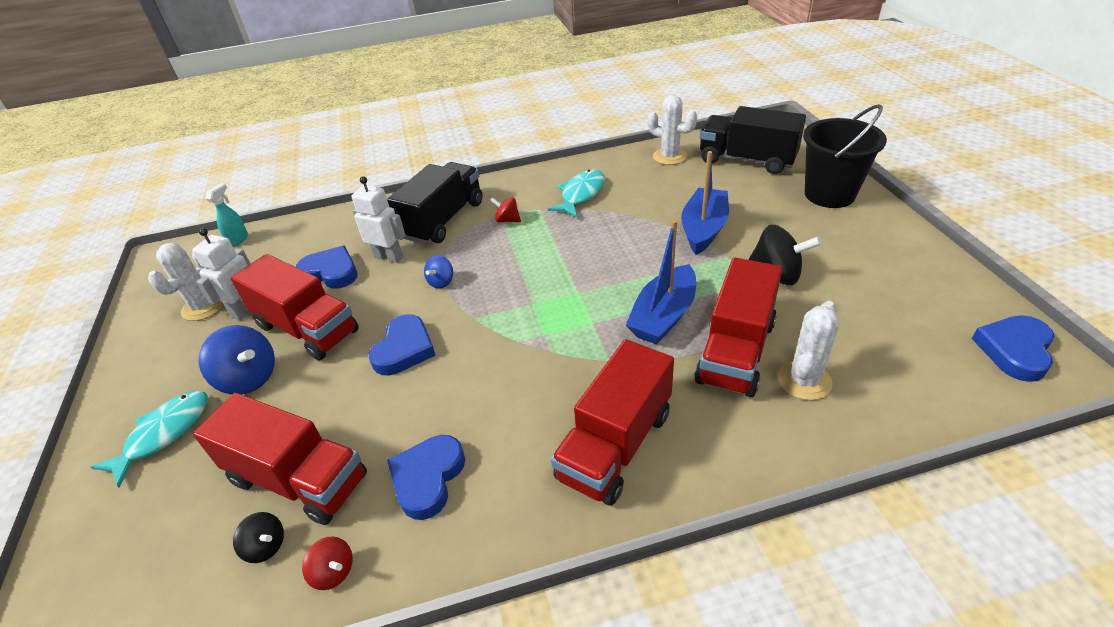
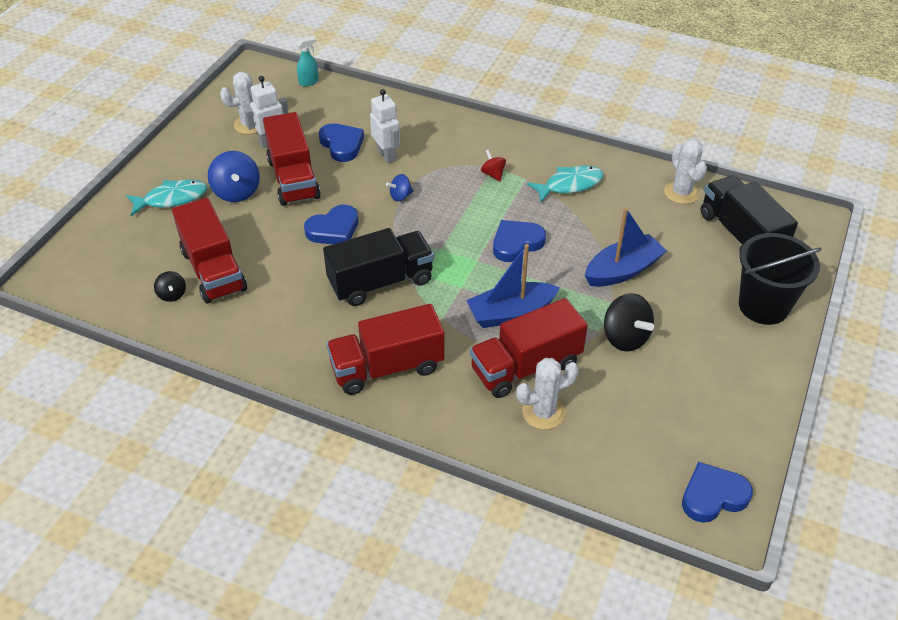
camera: 35 degrees right, 5 degrees up
red spinning top [302,536,353,590] -> none
black truck [387,162,483,244] -> black truck moved to [323,228,434,306]
blue heart [387,435,465,520] -> blue heart moved to [493,220,546,262]

